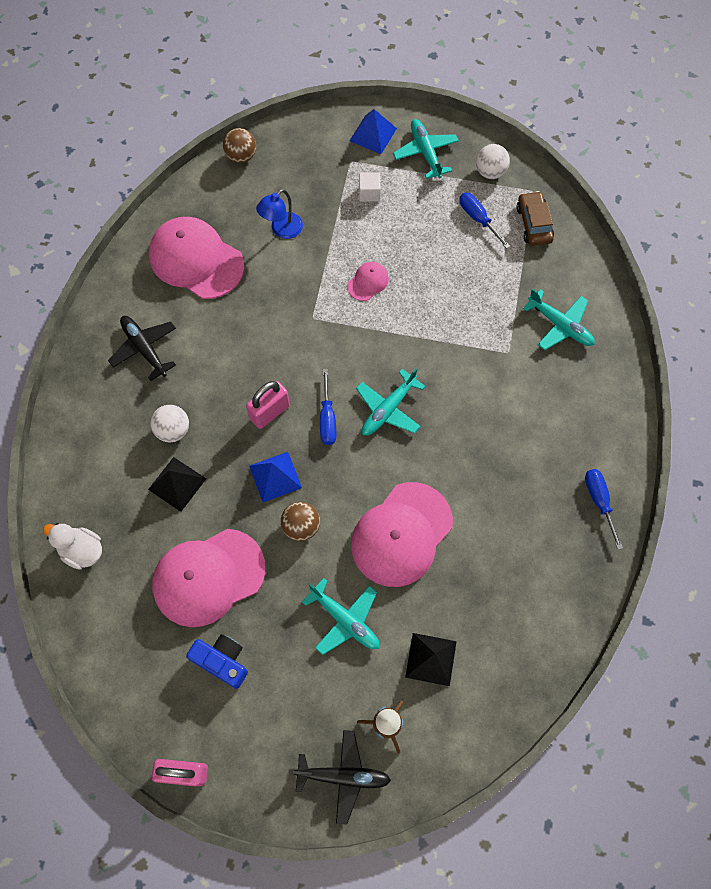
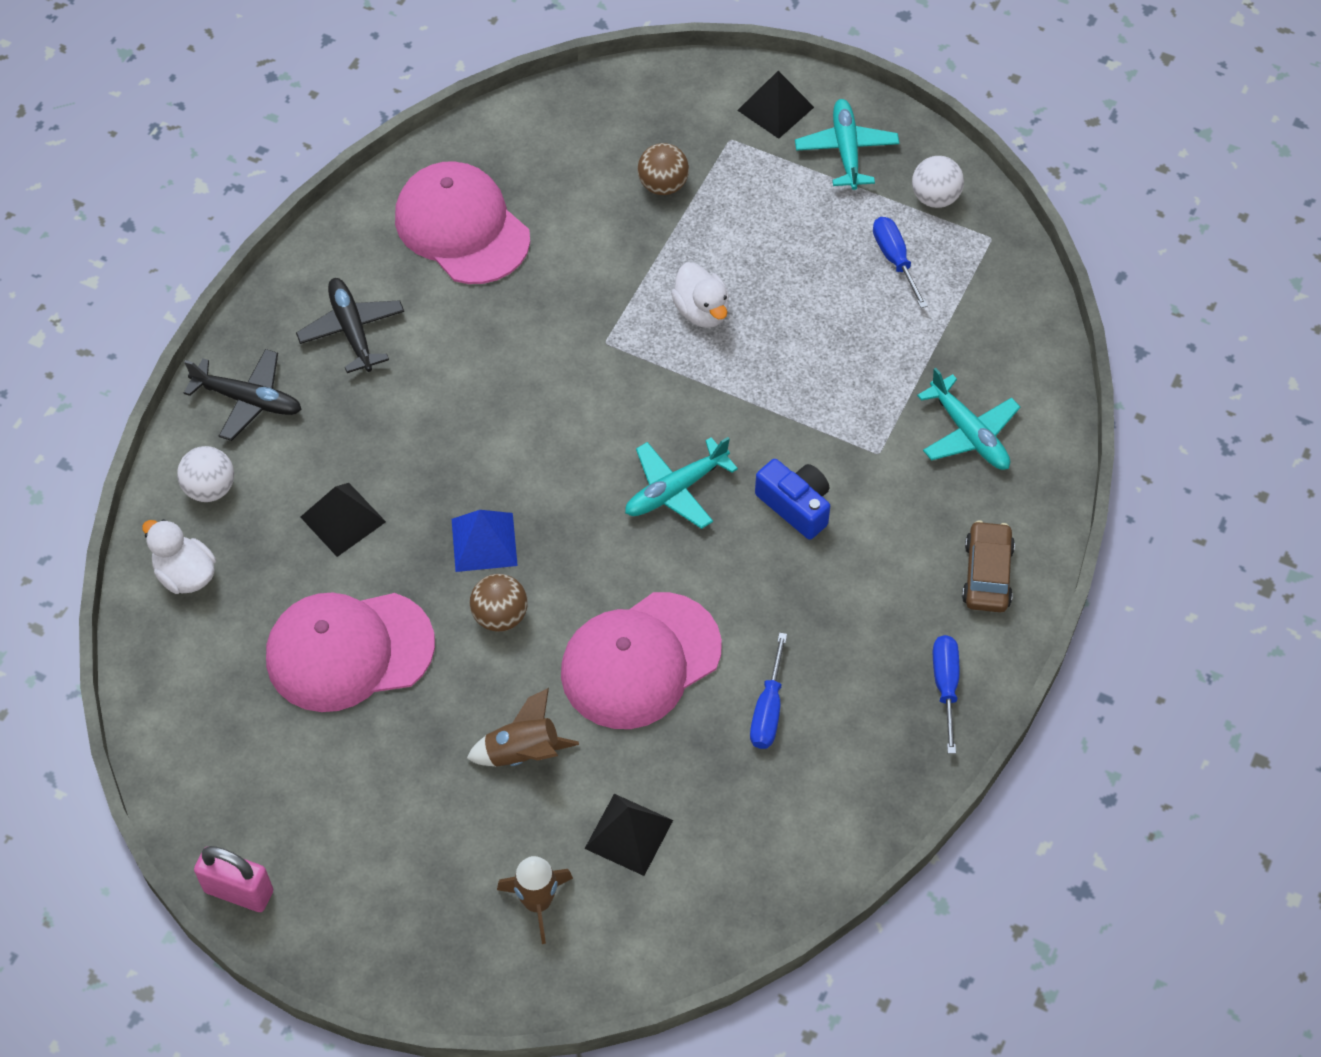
camera: 15 degrees right, 10 degrees down
white ball [151,405,189,442] -> white ball moved to [177,446,234,502]
blue camera [186,634,248,689] -> blue camera moved to [755,459,830,540]
brown ball [223,128,256,163] -> brown ball moved to [637,143,689,195]
pink padlock [246,381,290,429] -> none
blue lamp [256,189,303,239] -> none
black plane [293,730,391,825] -> black plane moved to [184,349,302,441]
turquoise plane [302,578,379,655] -> brown rocket [466,688,579,767]
blue screwdriver [320,369,336,445] -> blue screwdriver moved to [750,633,787,749]
pink cap [347,262,389,301] -> white duck [671,262,729,328]
blue pyramid [350,109,397,154] -> black pyramid [737,71,814,139]
white cube [359,172,381,202] -> none
brown car [516,191,554,246] -> brown car moved to [962,520,1015,612]

